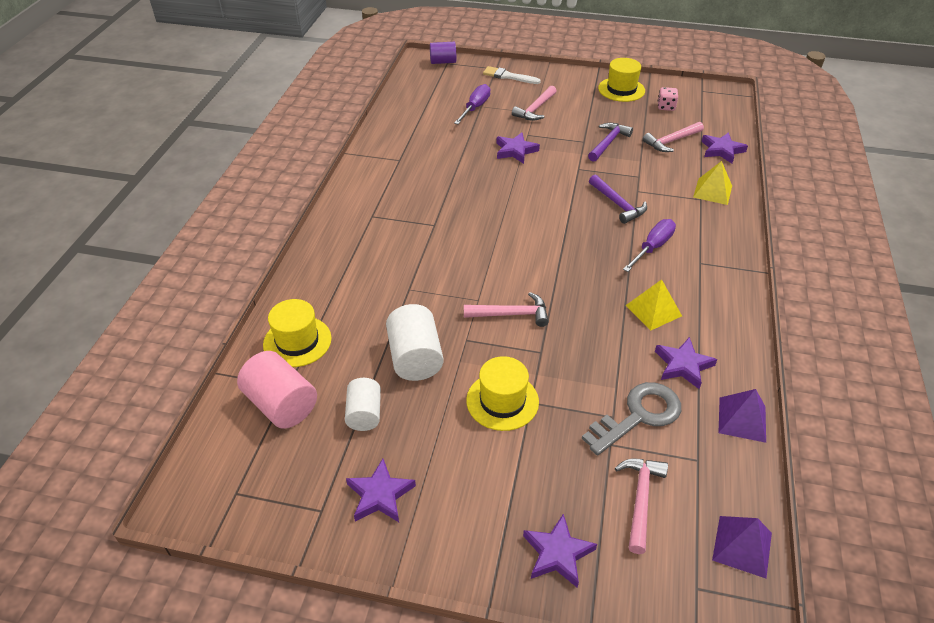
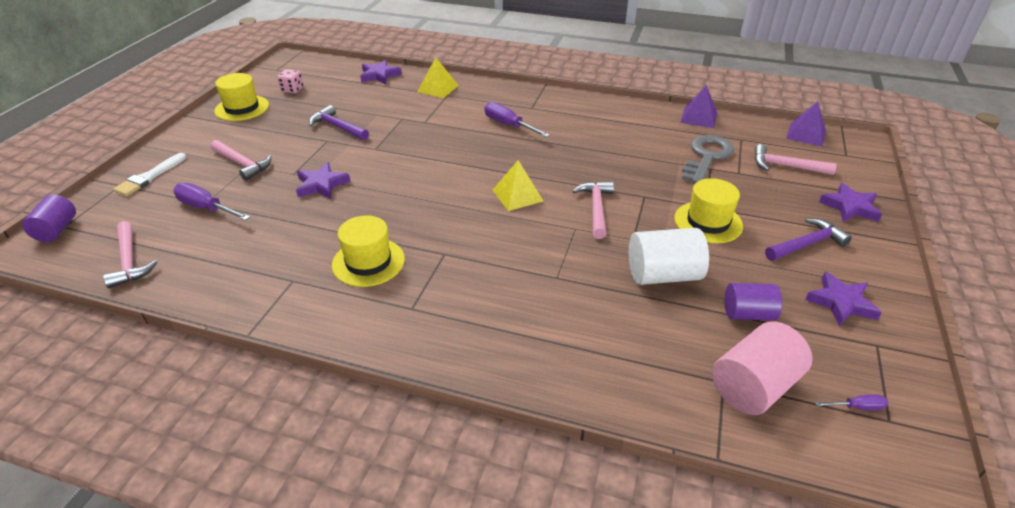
camera: 85 degrees left, 5 degrees down
yellow hat [263,299,332,367] -> yellow hat moved to [332,215,405,287]
white cylinder [345,378,381,431] -> purple cylinder [725,283,782,320]
grey key [582,382,681,456] -> grey key turned 60 degrees clockwise [682,135,734,183]
purple hammer [589,175,647,224] -> purple hammer moved to [765,218,852,261]
yellow pyramid [626,279,682,330] -> yellow pyramid moved to [492,160,544,211]
pink hammer [643,122,704,152] -> pink hammer moved to [103,221,158,289]
purple star [655,337,717,389] -> none
none -> purple screwdriver [815,394,888,410]

